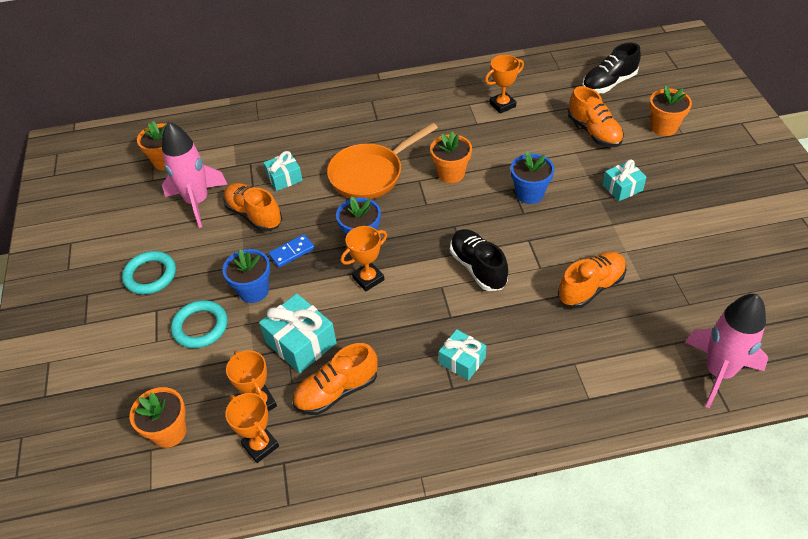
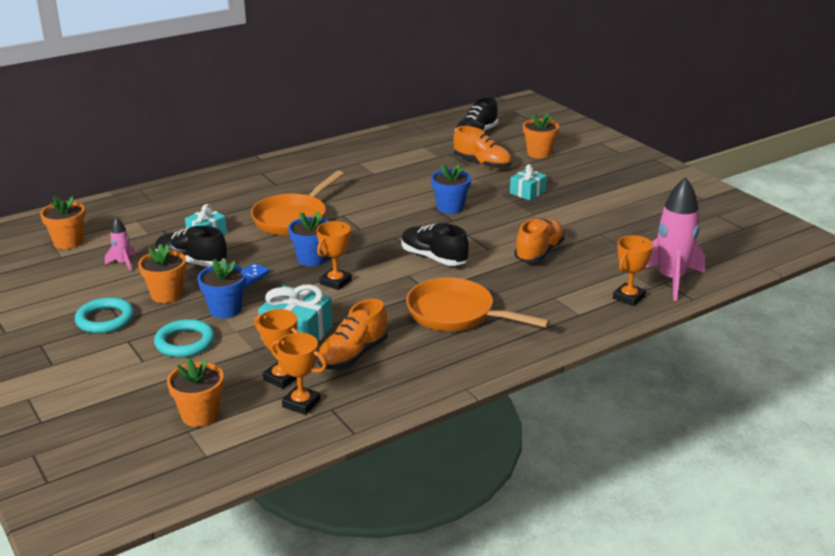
camera: 25 degrees left, 20 degrees down
pink rocket [162,122,228,228] -> pink rocket [105,217,136,271], size x0.48
orange shoe [223,183,282,232] -> black shoe [155,226,227,267]
orange flower pot [430,131,472,183] -> orange flower pot moved to [138,244,186,303]
turquoise gift [439,329,486,380] -> orange pan [406,278,550,331]
orange trophy [485,55,524,114] -> orange trophy moved to [613,235,653,306]

